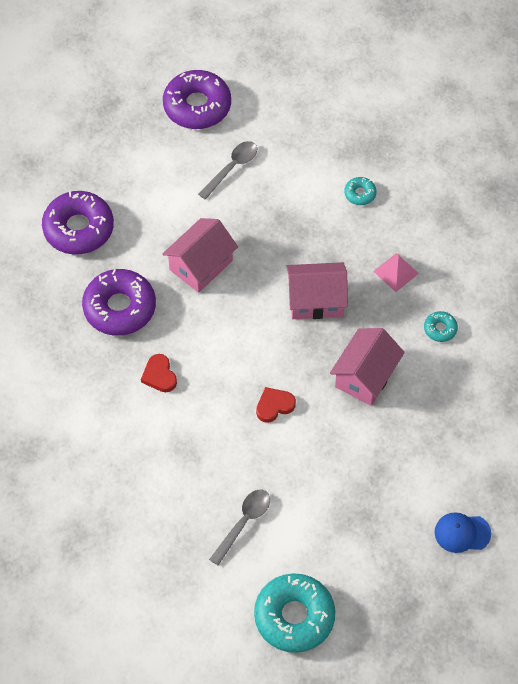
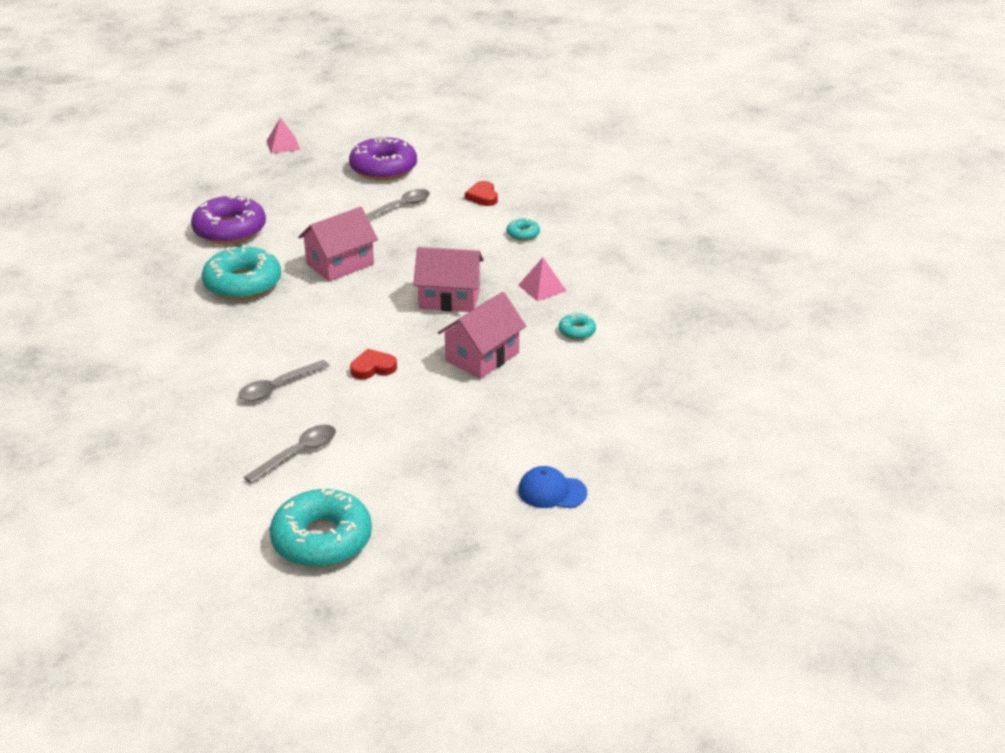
camera: 10 degrees right, 25 degrees down
purple donut [82,269,156,336] -> turquoise donut [202,244,281,300]
red heart [141,354,177,392] -> red heart moved to [465,181,498,206]
none -> grey spoon [238,360,329,401]
none -> pink pyramid [267,118,300,154]

